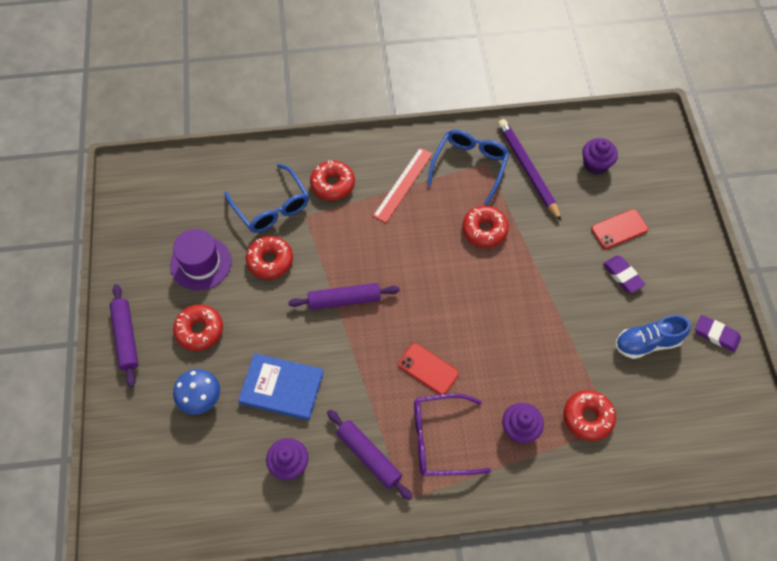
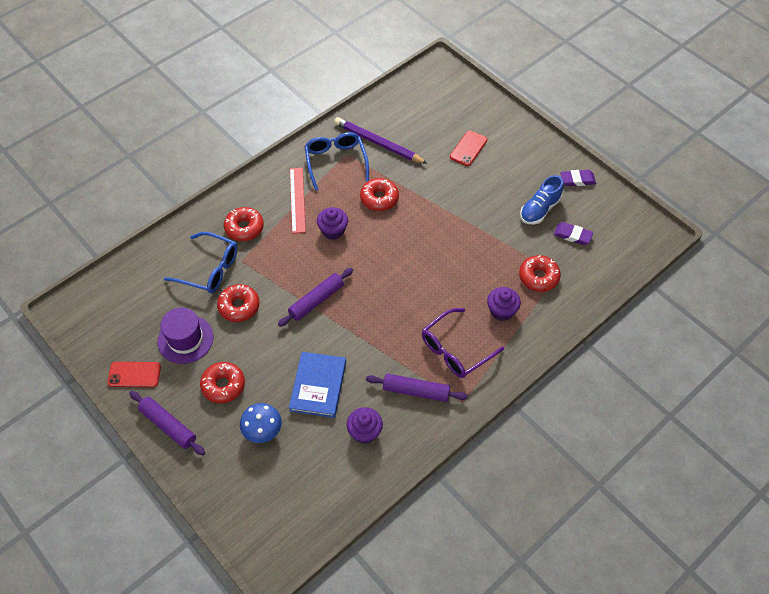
camera: 35 degrees left, 5 degrees down
blue book [238,353,324,420] -> blue book turned 60 degrees counterclockwise [289,352,346,418]
red phone [398,343,459,395] -> red phone moved to [107,362,161,387]
purple cupcake [582,138,618,175] -> purple cupcake moved to [317,207,348,240]
purple eraser [603,256,645,293] -> purple eraser moved to [554,222,593,245]

